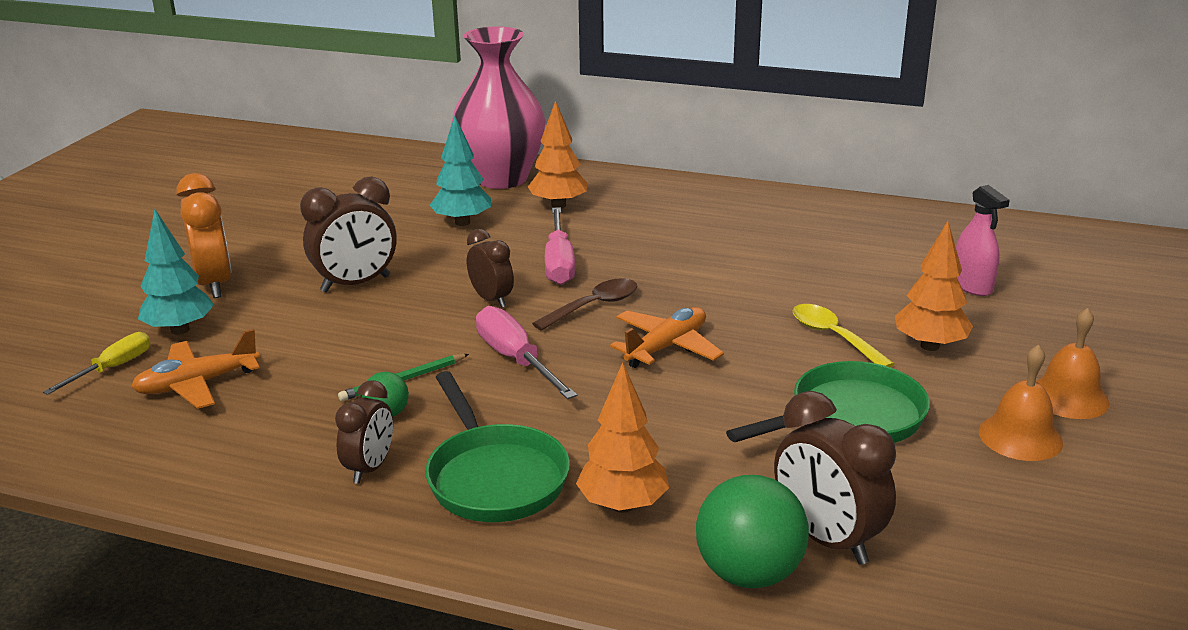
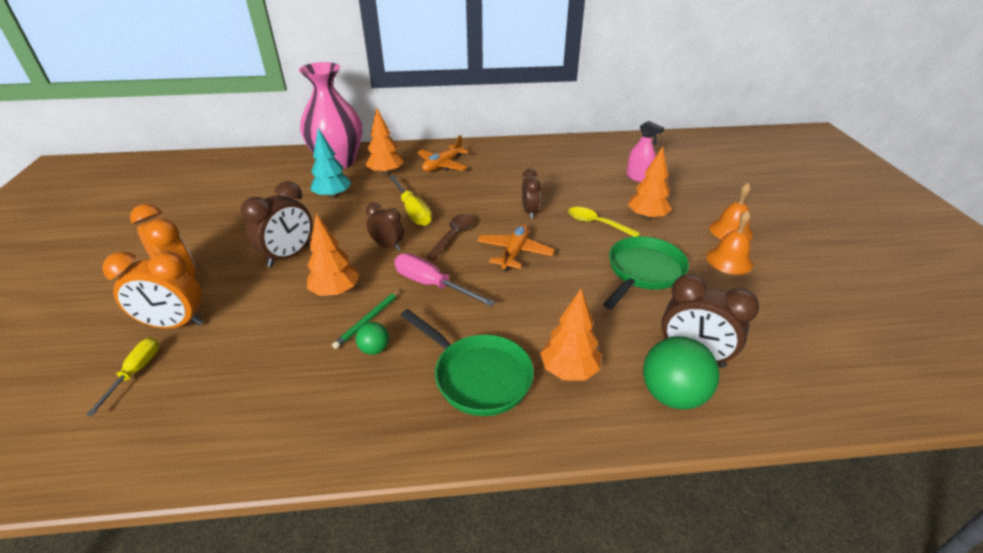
camera: 25 degrees left, 10 degrees up
orange plane [131,329,260,409] -> orange plane moved to [417,135,469,172]
turquoise tree [138,209,214,335] -> orange clock [102,251,204,329]
brown clock [335,380,393,484] -> brown clock moved to [522,169,541,219]
pink screwdriver [545,207,575,285] -> yellow screwdriver [389,175,432,226]
none -> orange tree [307,214,359,296]

